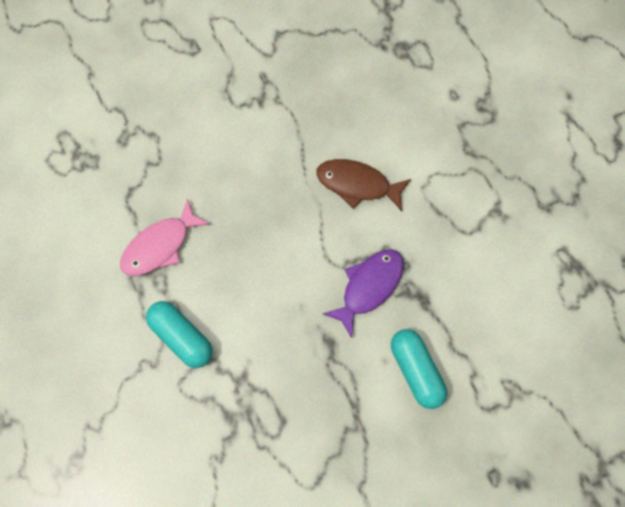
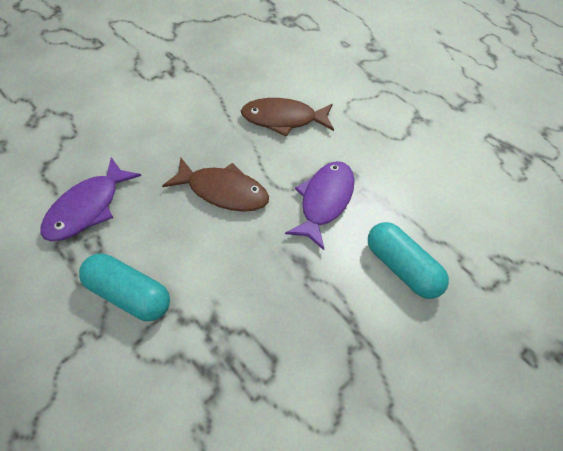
camera: 20 degrees left, 15 degrees down
pink fish [120,198,210,276] -> purple fish [40,157,141,241]
none -> brown fish [162,158,269,212]

